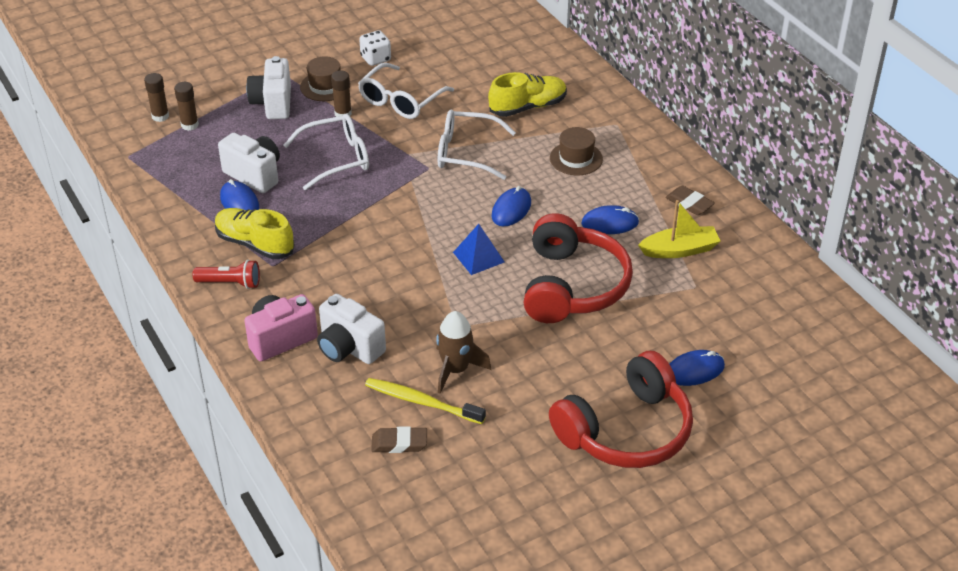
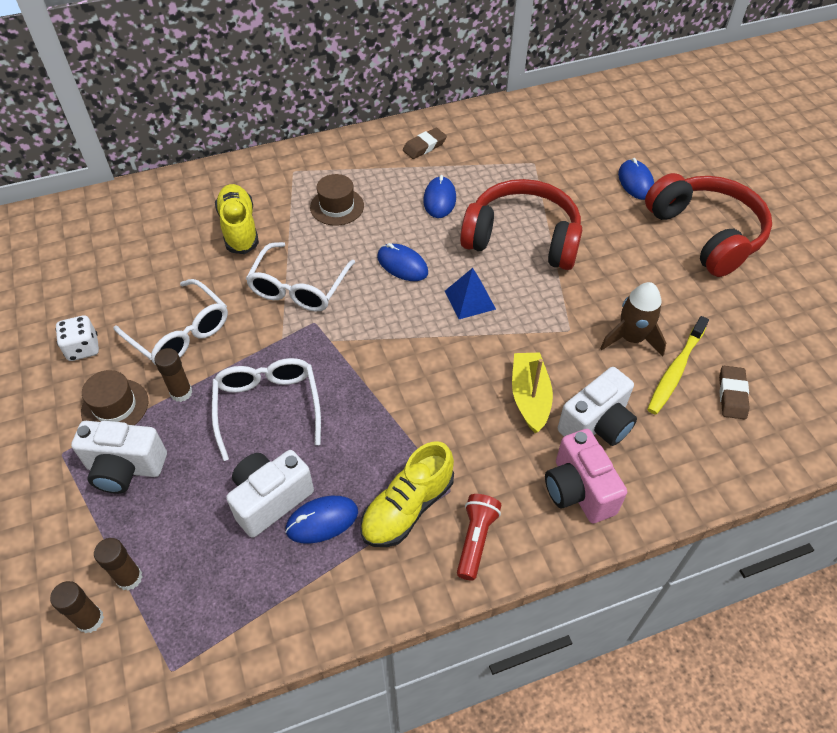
camera: 80 degrees left, 10 degrees up
yellow boat [638,200,720,258] -> yellow boat moved to [512,353,553,433]

